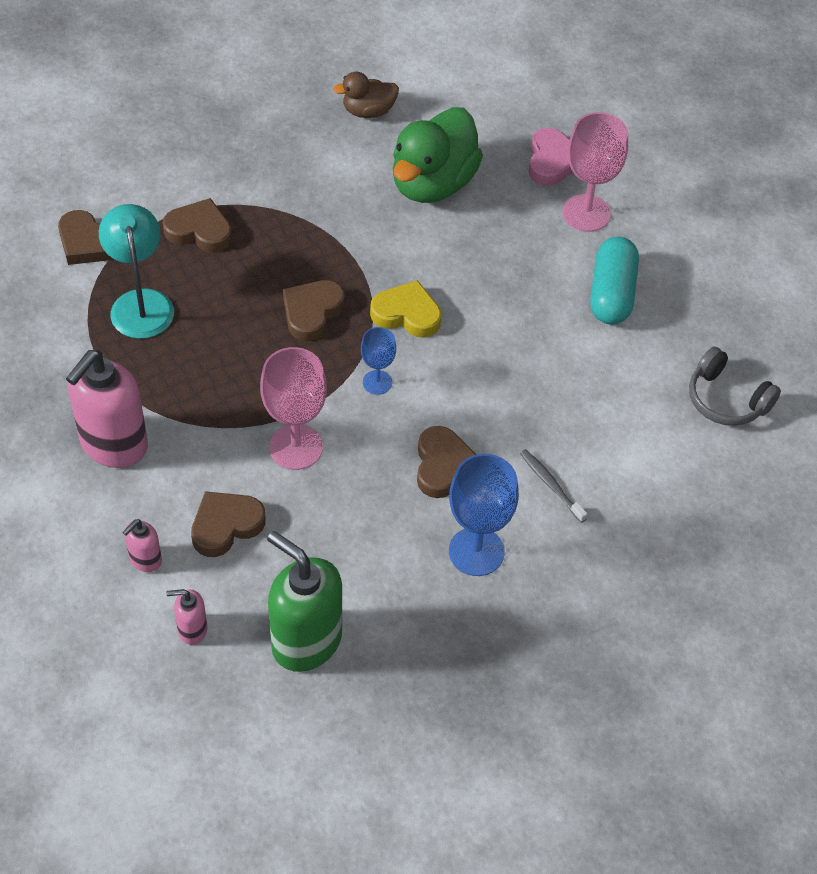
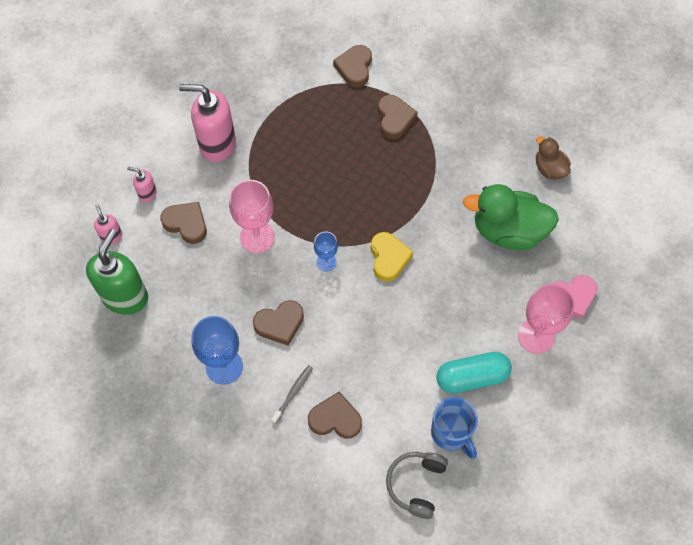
camera: 70 degrees right, 10 degrees up
turquoise lamp [99,204,174,339] -> none
brown heart [283,280,345,341] -> brown heart moved to [308,392,362,439]
none -> blue mug [431,397,478,459]

